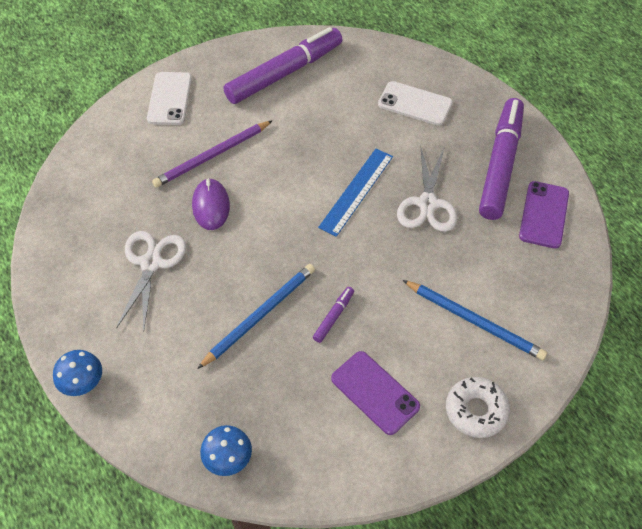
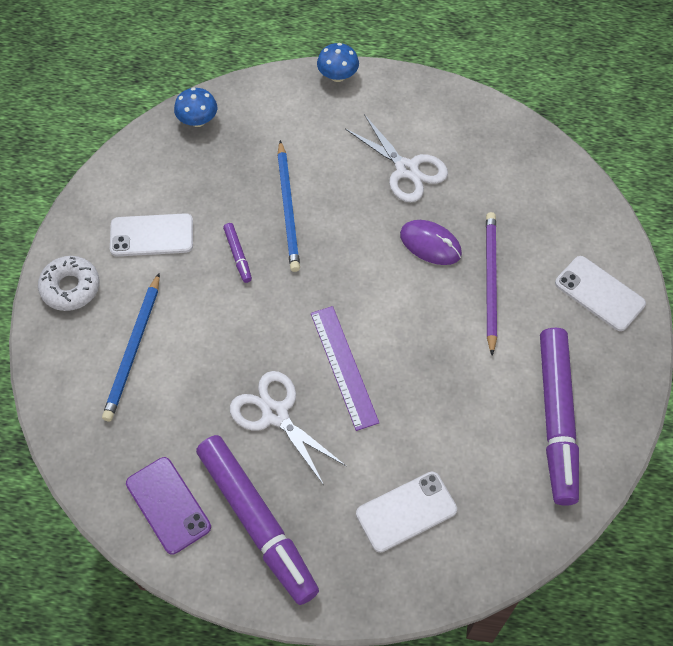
camera: 130 degrees right, 5 degrees up
blue ruler [318,149,393,237] -> purple ruler [311,306,379,431]
purple phone [331,351,420,435] -> white phone [110,213,193,256]
blue pencil [403,280,547,360] -> blue pencil turned 60 degrees counterclockwise [102,273,160,422]

